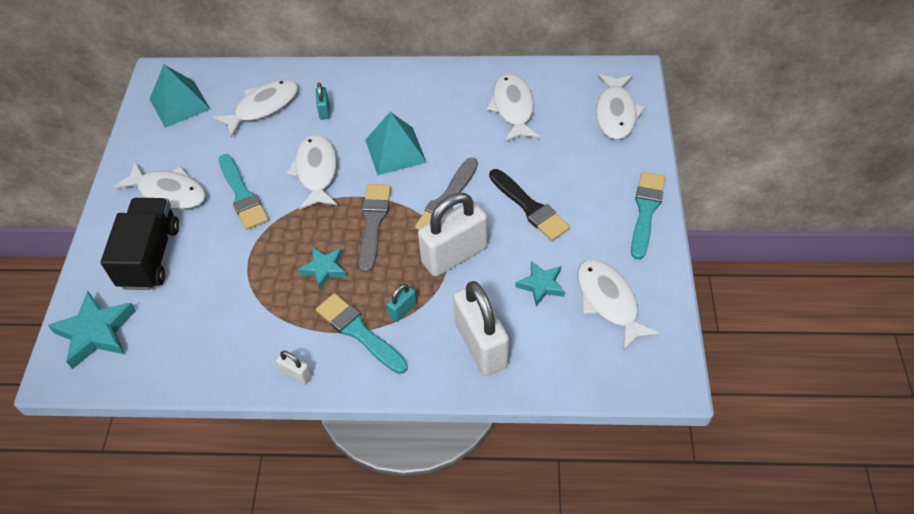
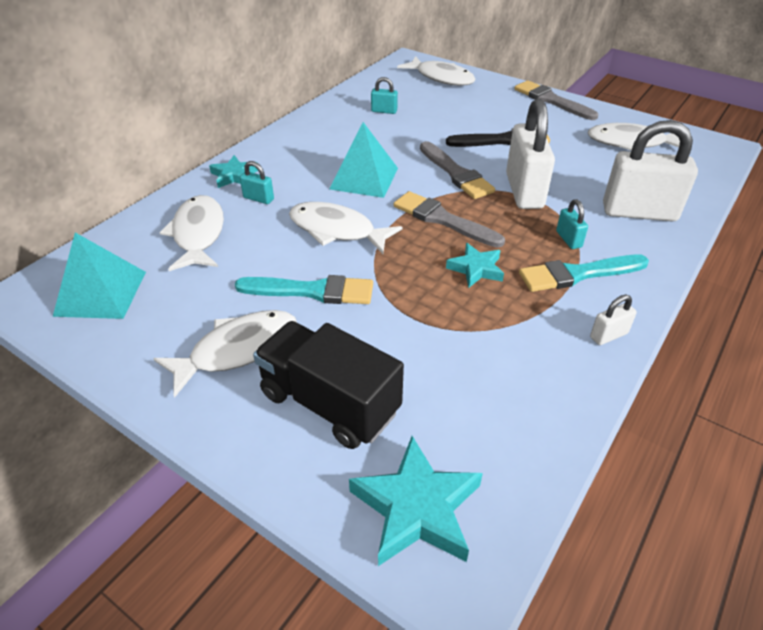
camera: 60 degrees left, 10 degrees down
white fish [486,73,540,142] -> turquoise padlock [371,77,398,114]
turquoise star [515,261,565,306] -> turquoise star moved to [209,155,258,188]
turquoise brush [631,172,665,260] -> grey brush [514,80,598,120]

